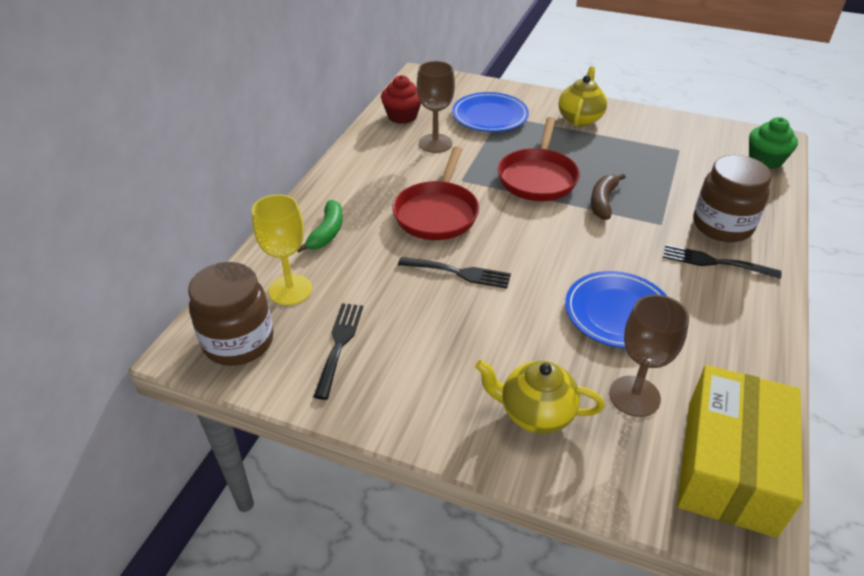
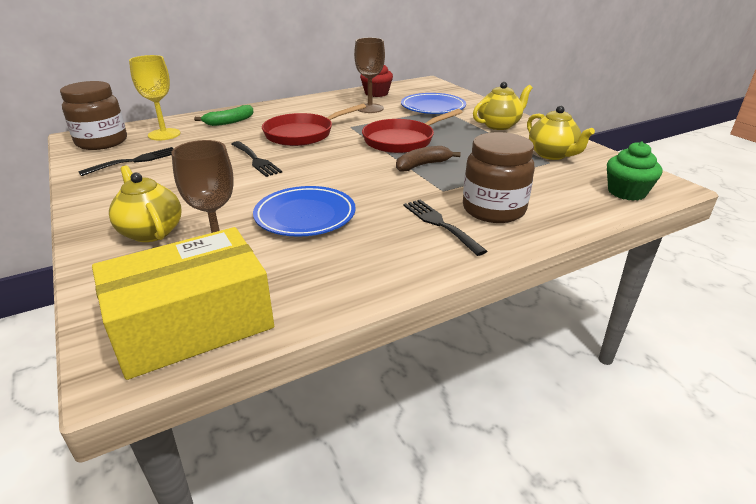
camera: 40 degrees right, 10 degrees down
none -> yellow teapot [527,106,595,160]

